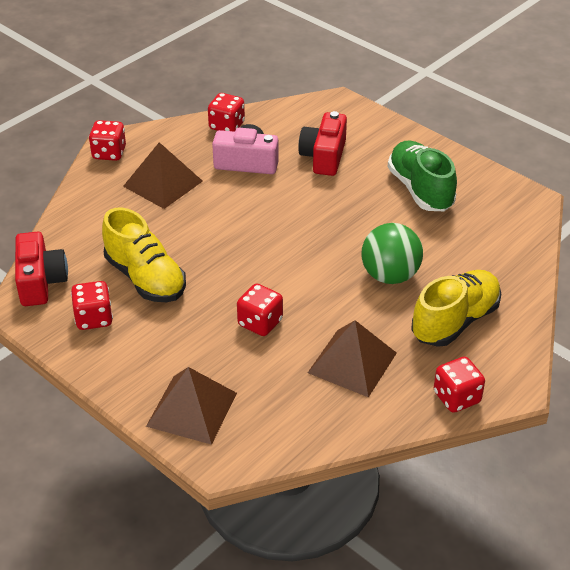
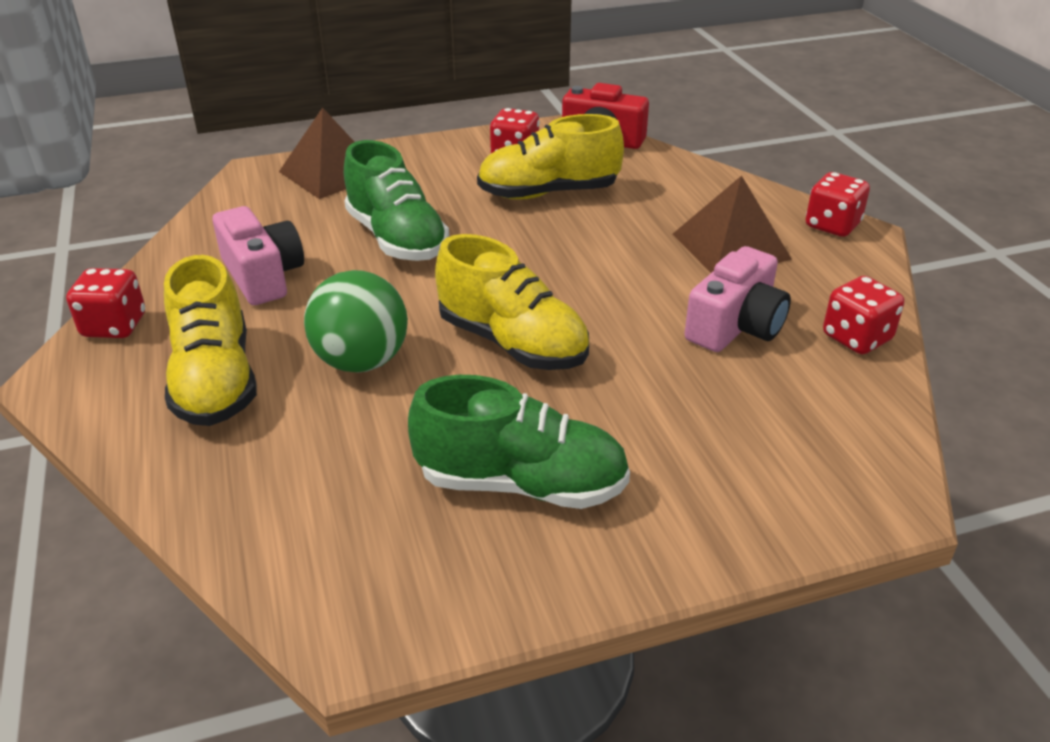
camera: 120 degrees right, 5 degrees down
red dice [237,284,283,336] -> green shoe [344,140,449,261]
red camera [298,111,347,176] -> none
brown pyramid [308,320,397,397] -> pink camera [212,206,304,305]
none -> yellow shoe [435,234,589,370]

